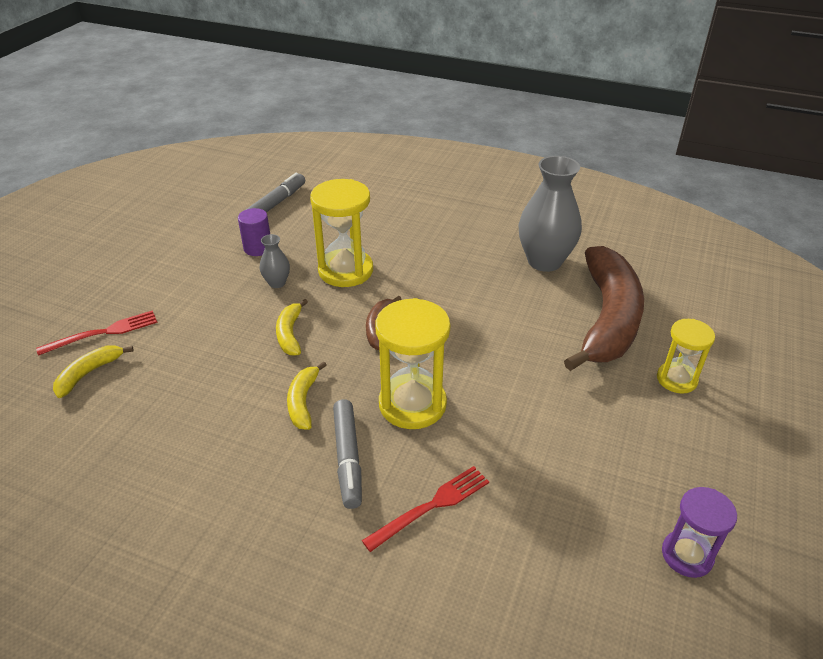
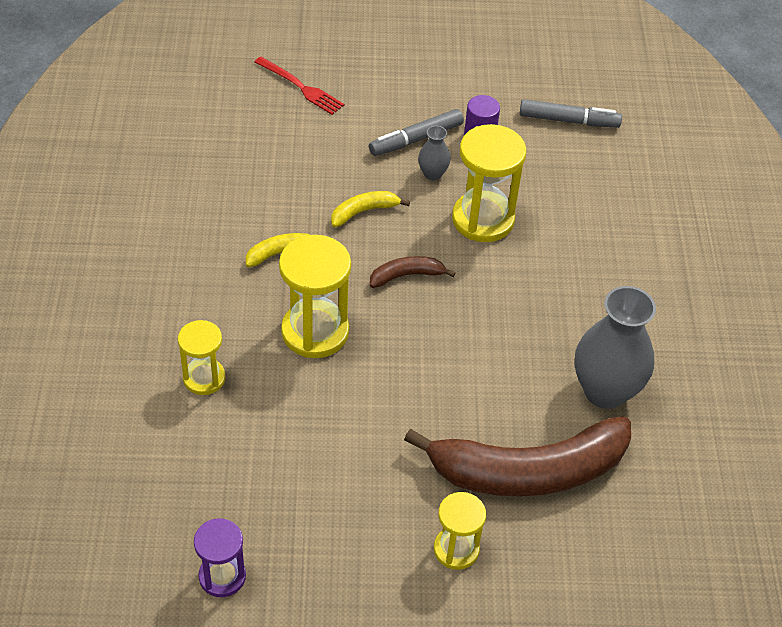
camera: 65 degrees right, 10 degrees up
yellow banana [53,345,134,398] -> none
grey marker [333,399,362,509] -> grey marker moved to [369,109,464,156]
red fork [362,466,489,552] -> yellow hourglass [178,320,226,395]

